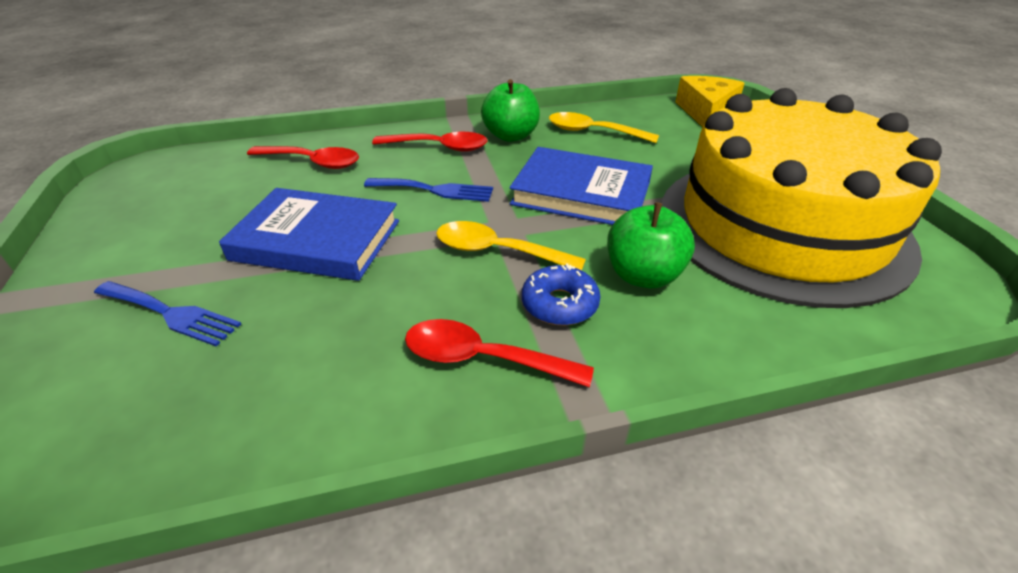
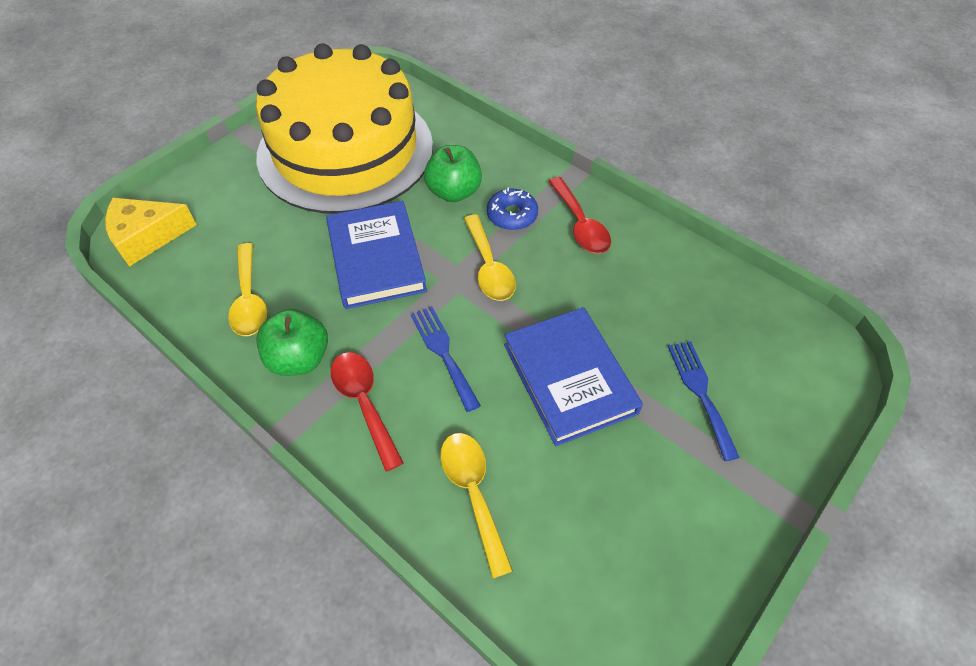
camera: 125 degrees left, 15 degrees up
red spoon [247,146,359,169] -> yellow spoon [440,433,513,578]

